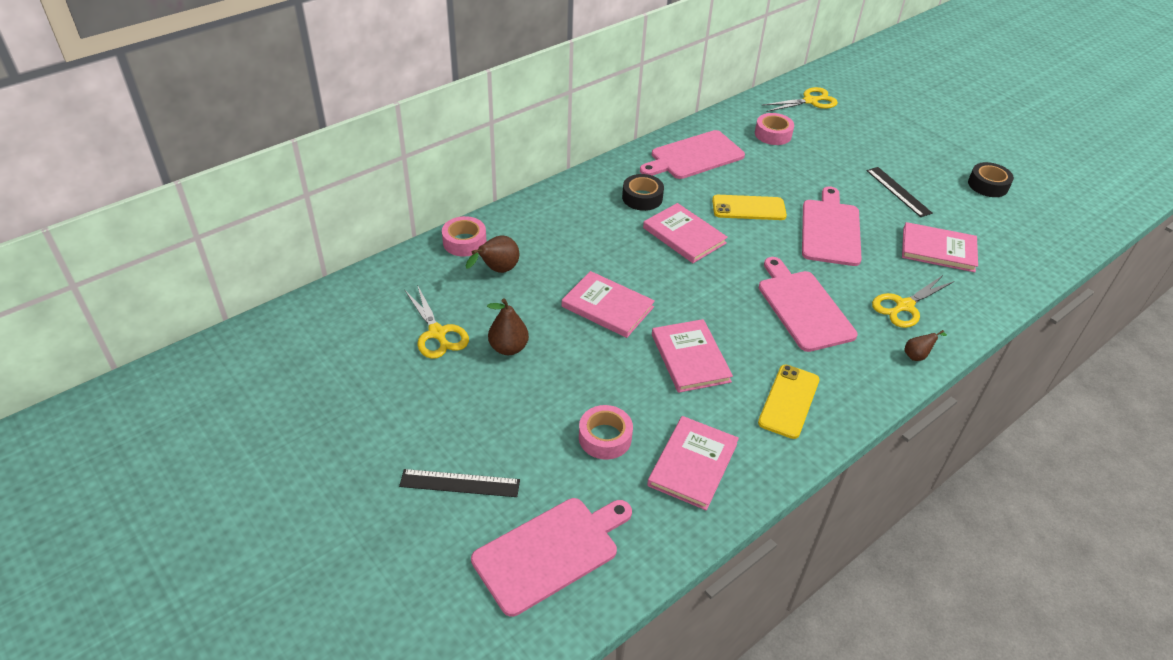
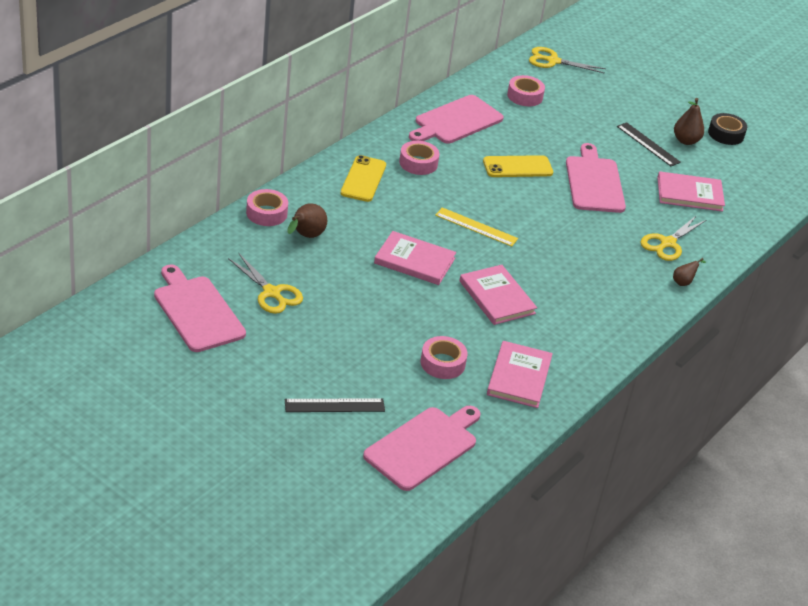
camera: 15 degrees left, 5 degrees down
brown pear [487,298,529,355] -> brown pear moved to [674,98,704,145]
black tape [622,174,664,211] -> pink tape [399,141,440,175]
pink book [643,203,728,263] -> none
yellow phone [758,365,820,439] -> yellow phone moved to [340,155,386,202]
pink cutting board [759,257,857,352] -> pink cutting board moved to [154,264,246,352]
yellow scissors [762,87,838,112] -> yellow scissors turned 135 degrees counterclockwise [529,47,606,74]
none -> yellow ruler [435,207,518,247]

